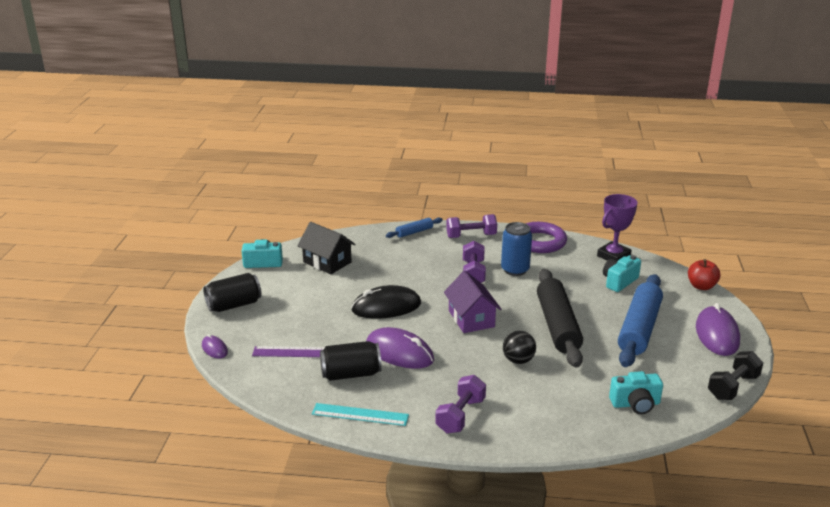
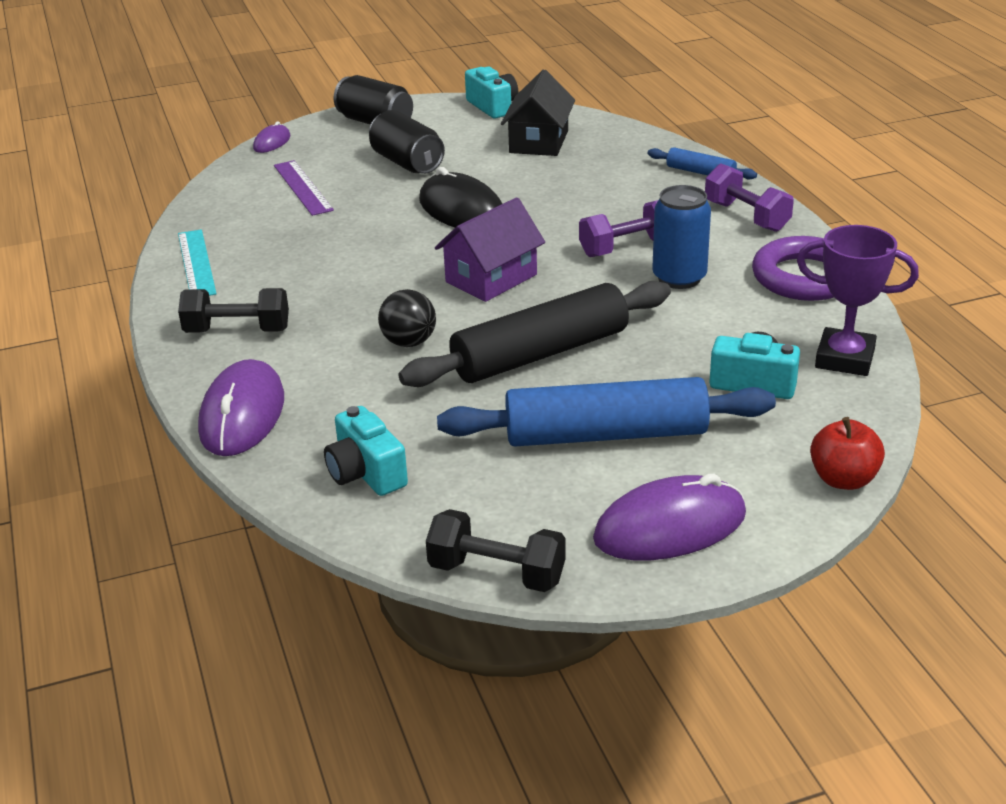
camera: 65 degrees right, 5 degrees up
black can [320,341,382,381] -> black can moved to [369,110,445,174]
purple mouse [366,327,434,369] -> purple mouse moved to [198,359,284,456]
purple dumbbell [435,375,486,434] -> black dumbbell [178,288,289,333]

